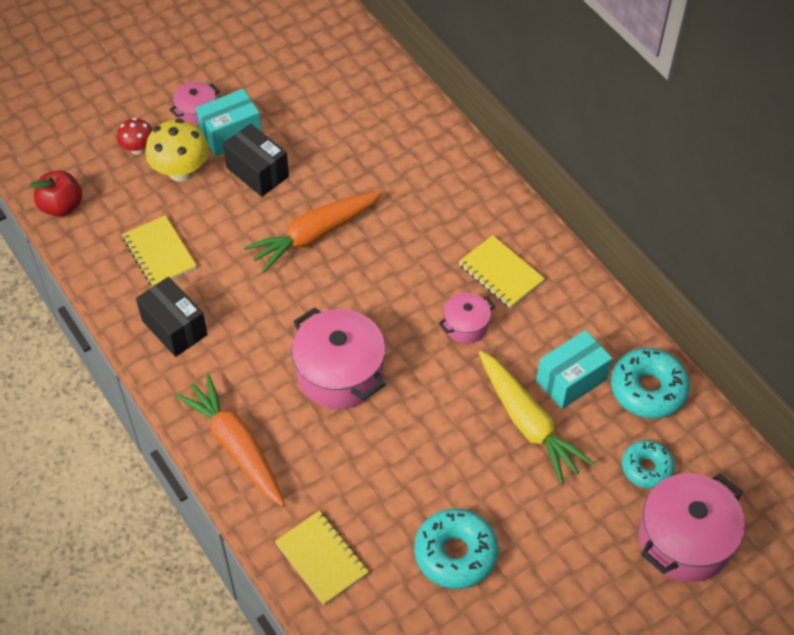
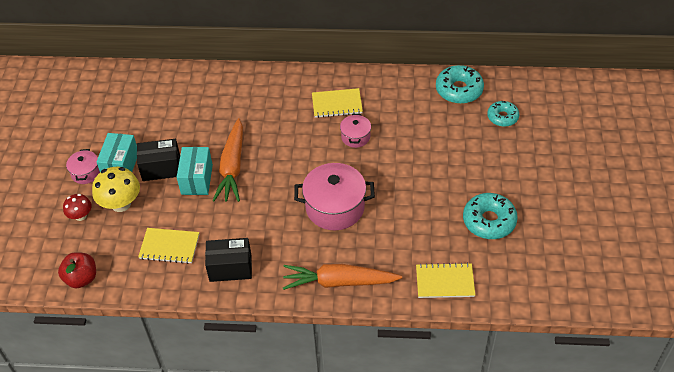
camera: 50 degrees left, 5 degrees down
yellow carrot [479,351,594,484] -> none
turquoise box [536,330,612,409] -> turquoise box moved to [177,147,213,195]
pink pot [639,473,745,582] -> none

